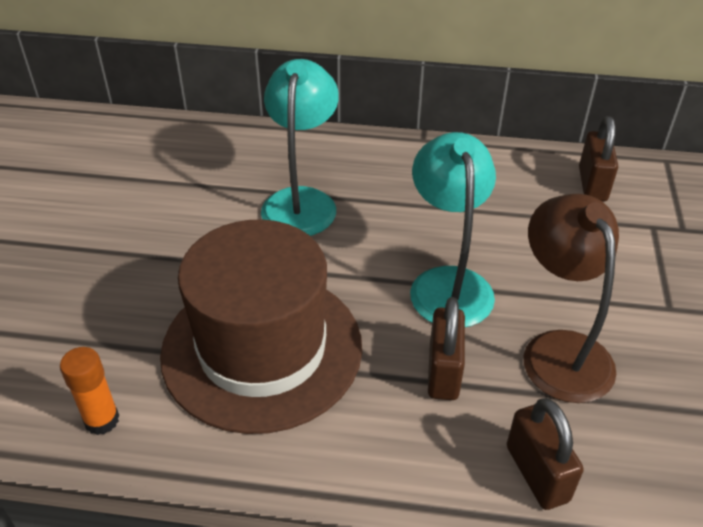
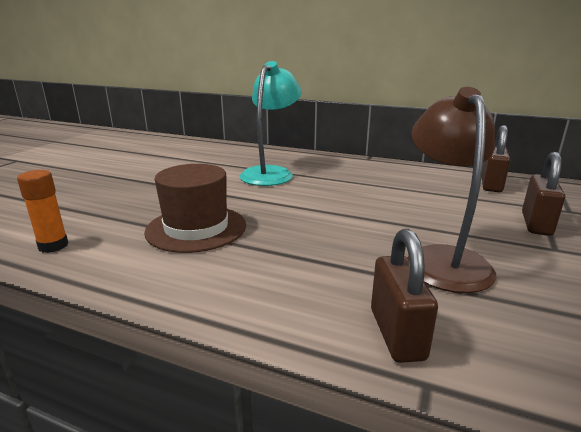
camera: 15 degrees right, 20 degrees down
brown hat [160,219,362,434] -> brown hat [144,164,246,253], size x0.63
turquoise lamp [410,132,496,327] -> none
brown padlock [428,297,465,400] -> brown padlock moved to [522,152,565,236]

